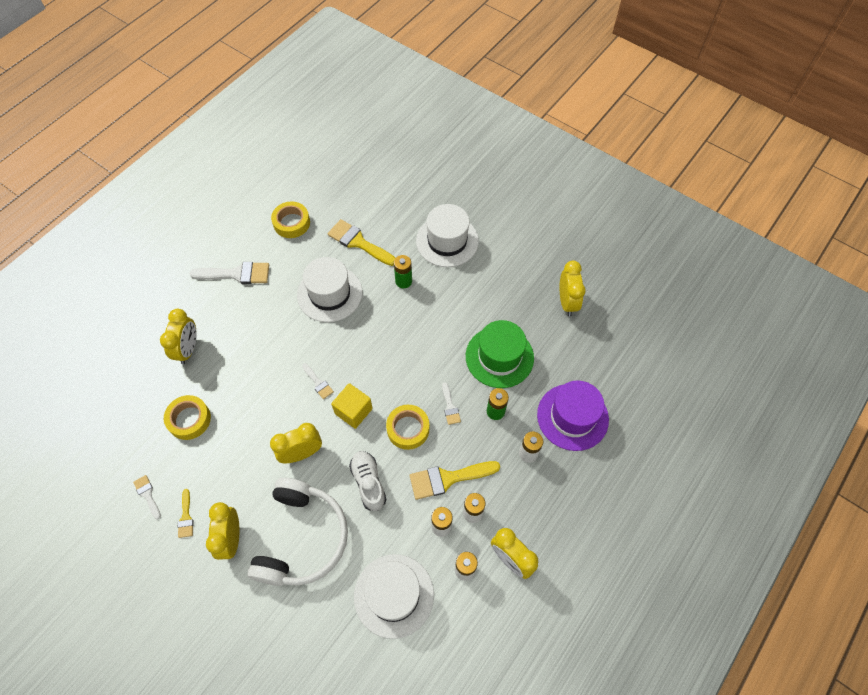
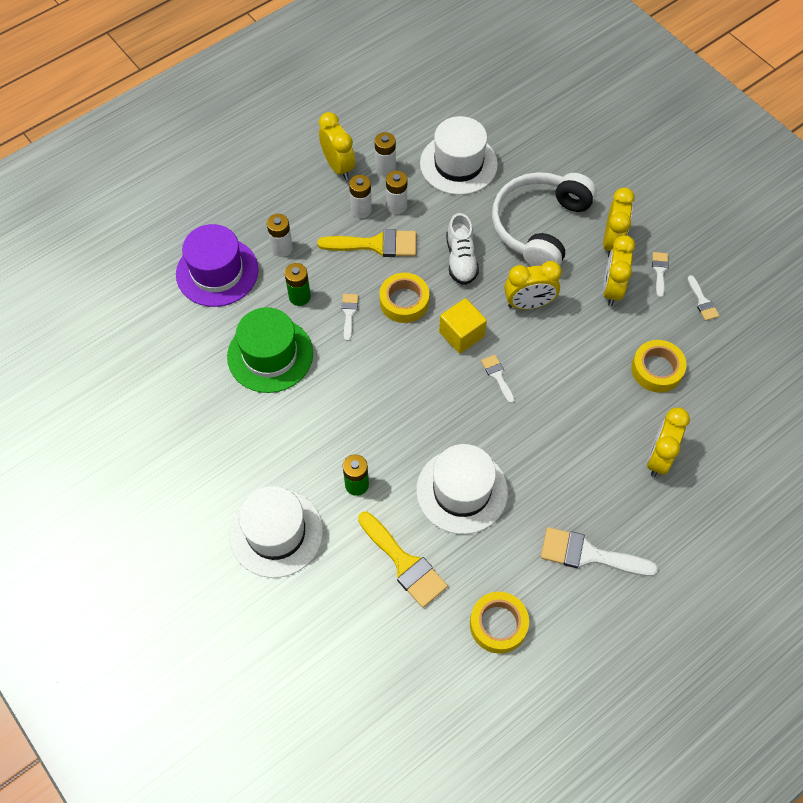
camera: 165 degrees left, 0 degrees up
yellow brush [178,489,193,538] -> white brush [652,252,669,298]
yellow clock [560,260,586,316] -> yellow clock moved to [603,235,635,306]

